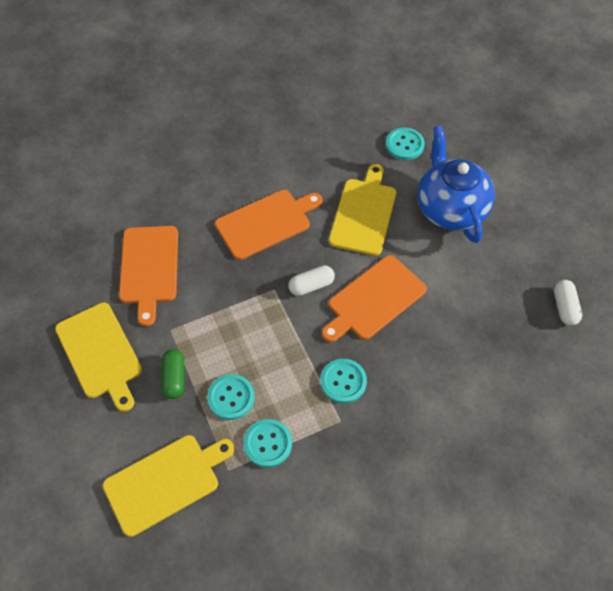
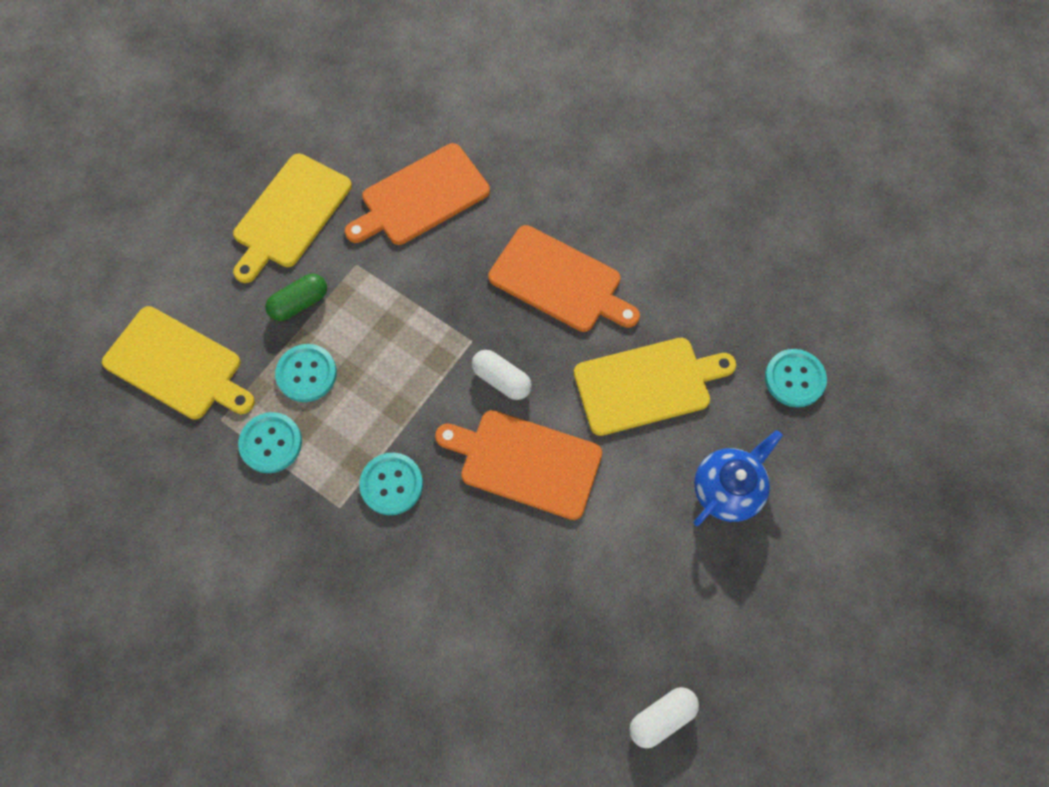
camera: 60 degrees right, 10 degrees up
blue teapot [418,126,495,243] -> blue teapot [694,430,783,526], size x0.63

